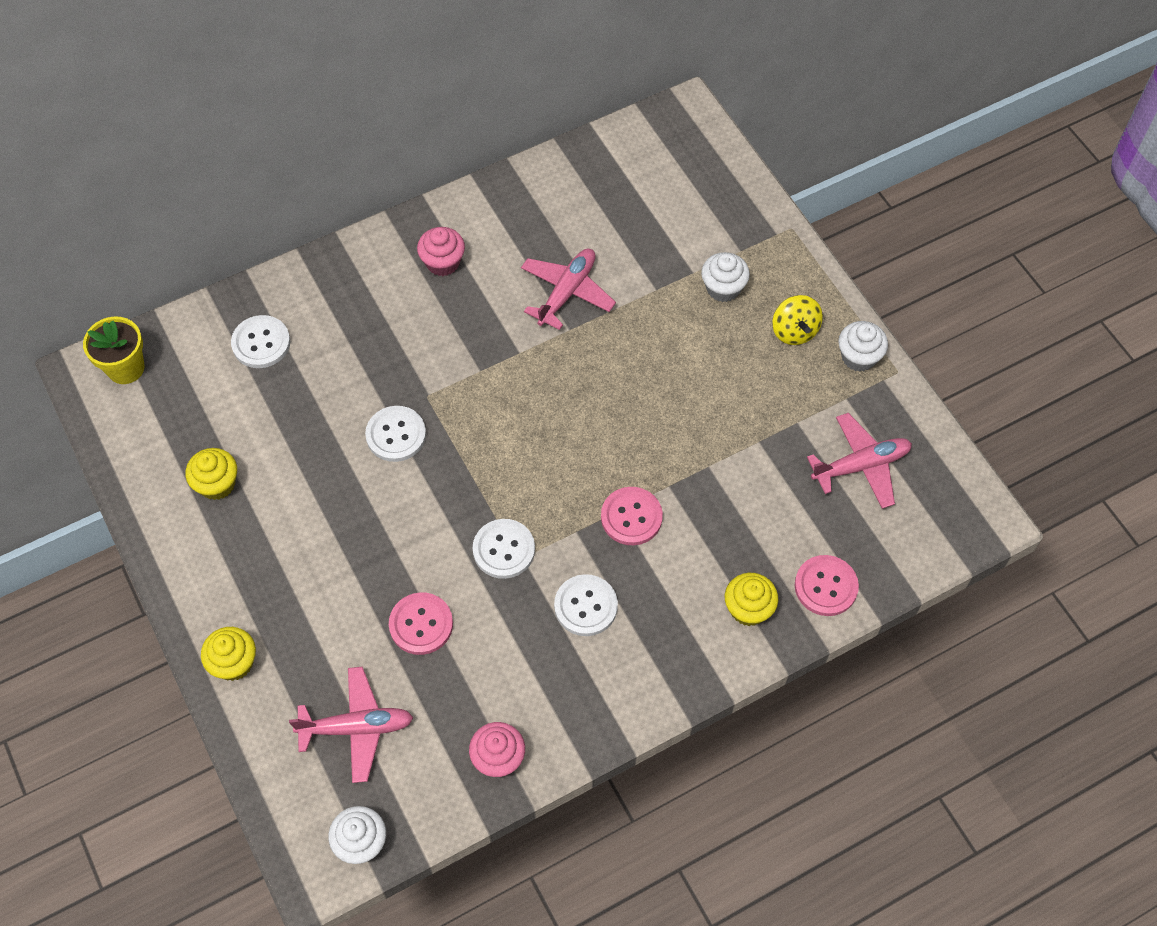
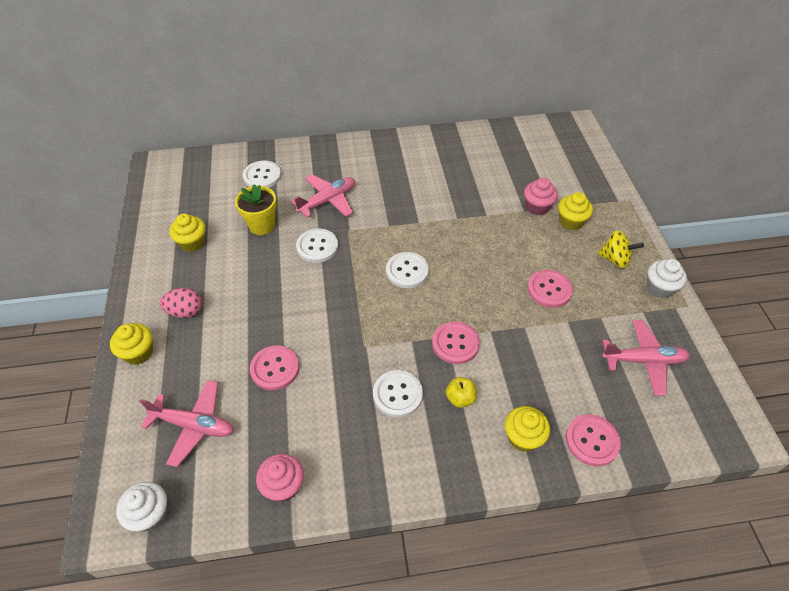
camera: 20 degrees right, 10 degrees down
yellow flower pot [83,316,144,384] -> yellow flower pot moved to [235,184,277,235]
pink cupcake [417,227,465,276] -> pink cupcake moved to [524,178,558,215]
white button [473,519,535,579] -> white button moved to [386,252,429,288]
pink plane [521,249,616,330] -> pink plane moved to [291,174,355,218]
white cupcake [701,252,750,302] -> yellow cupcake [558,192,593,230]
yellow spinning top [773,295,823,345] -> yellow spinning top turned 75 degrees counterclockwise [597,230,644,268]
none -> pink egg [160,288,202,318]
none -> yellow apple [446,377,477,408]
none -> pink button [527,270,573,308]

